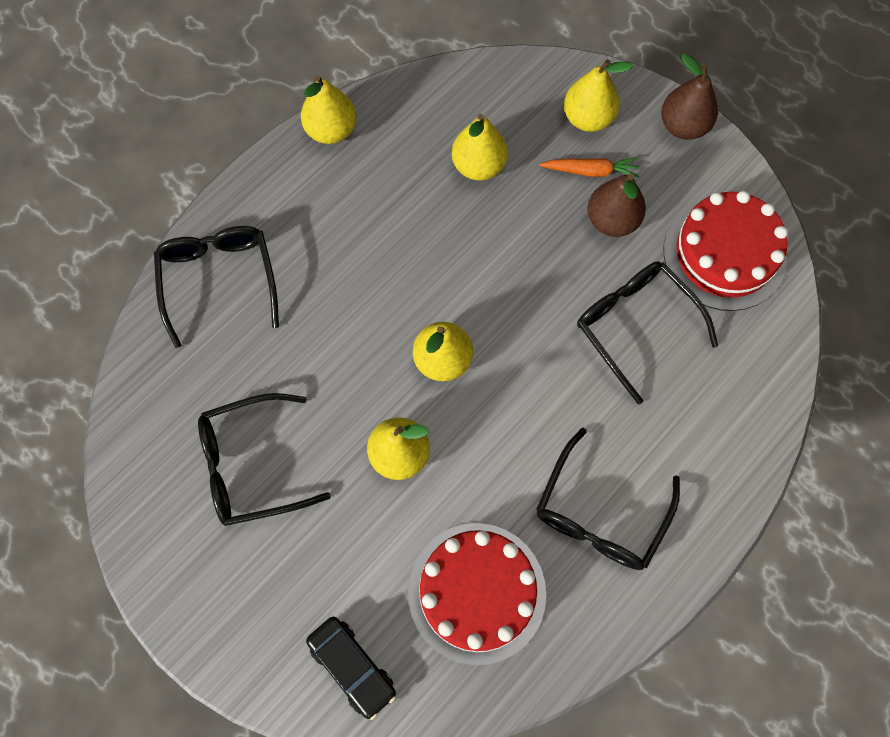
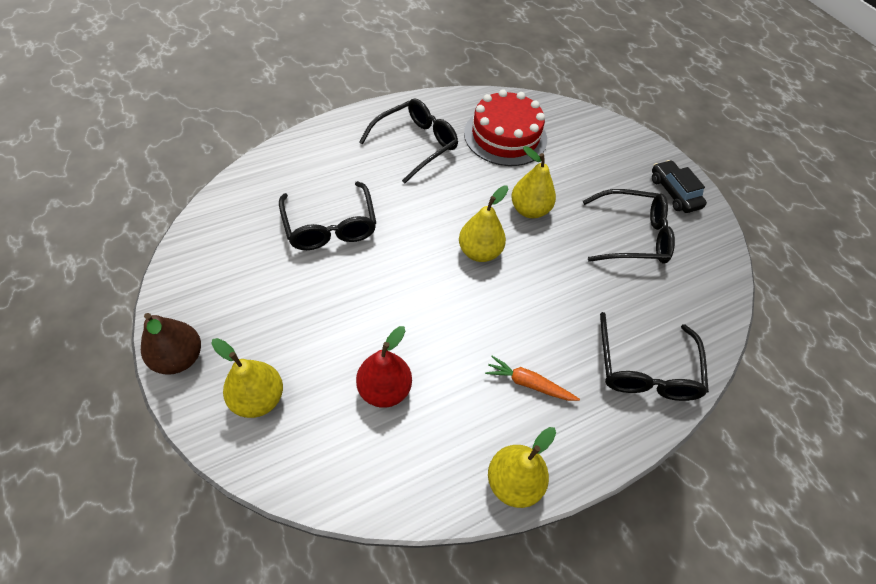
camera: 165 degrees left, 15 degrees down
black car [306,617,396,720] -> black car moved to [652,160,707,213]
yellow pear [452,114,508,180] -> red pear [356,326,412,408]
orange carrot [539,157,639,178] -> orange carrot moved to [485,356,580,401]
brown pear [588,174,646,237] -> none
red cake [664,191,788,311] -> none

